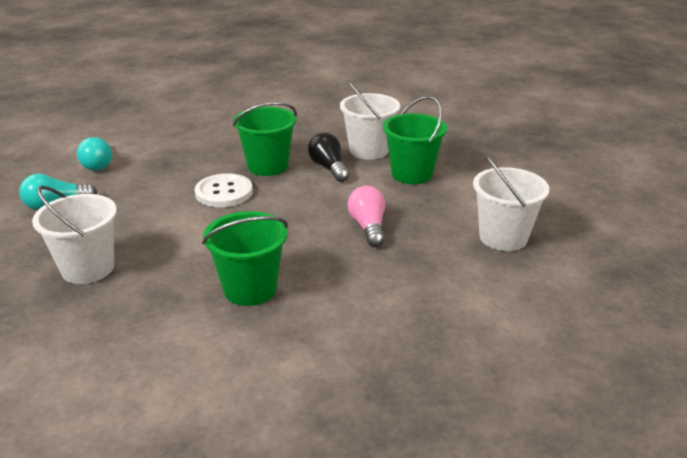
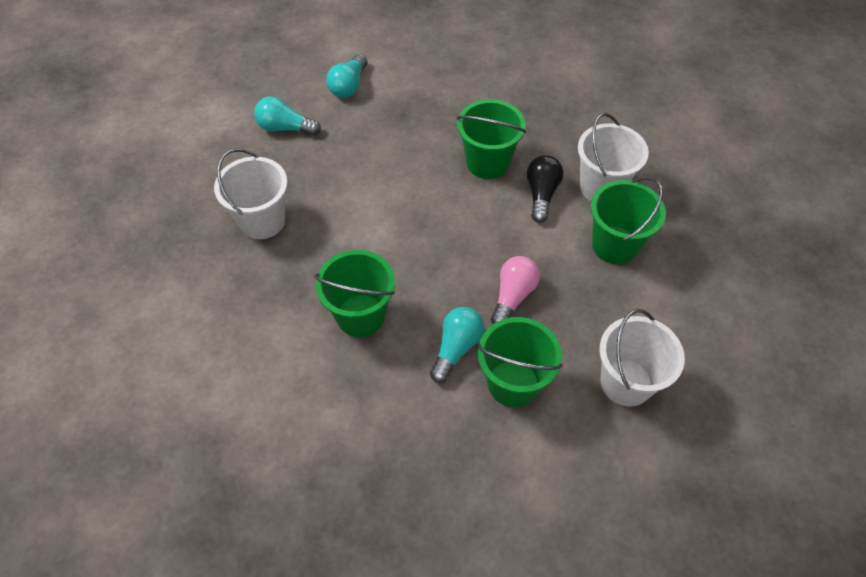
camera: 35 degrees right, 25 degrees up
white button [195,173,253,207] -> none
none -> turquoise light bulb [430,307,484,383]
none -> green bucket [477,317,563,407]

